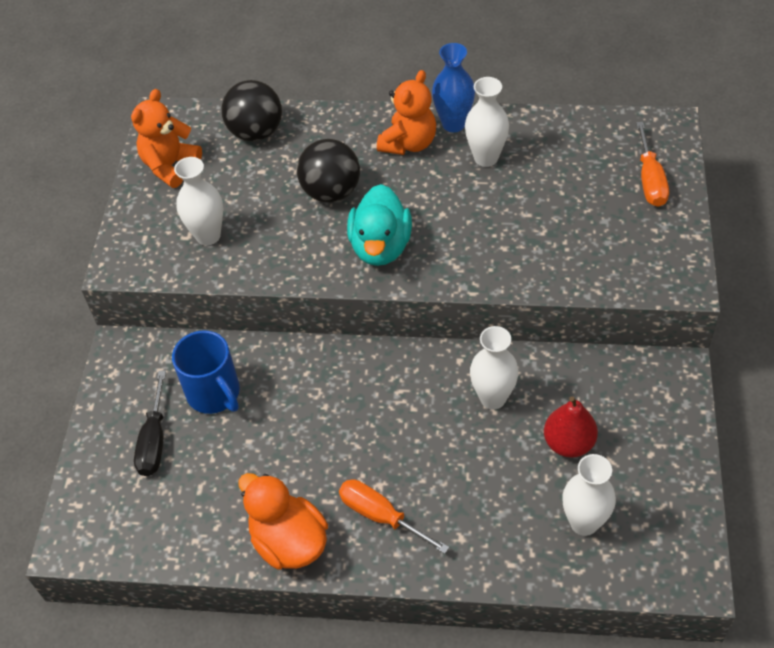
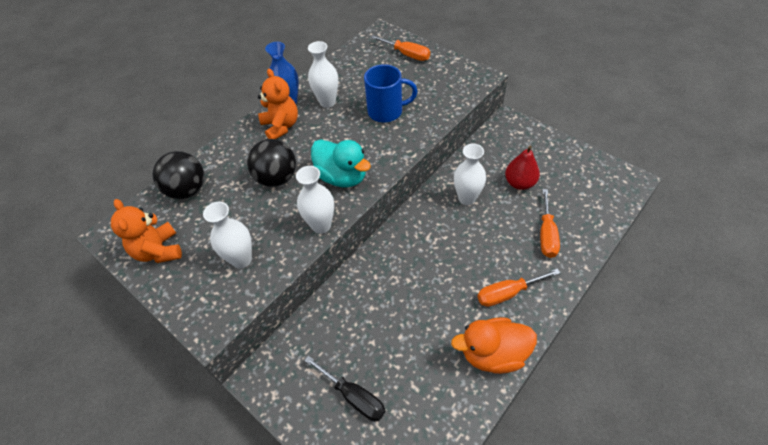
camera: 55 degrees left, 0 degrees up
blue mug [172,330,240,414] -> blue mug moved to [364,64,418,123]
white vase [563,454,616,536] -> white vase moved to [296,166,334,234]
none -> orange screwdriver [540,189,560,258]

